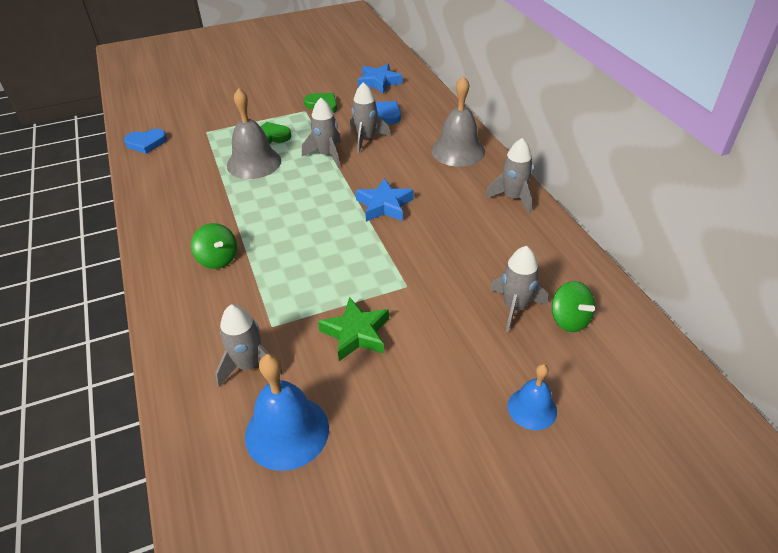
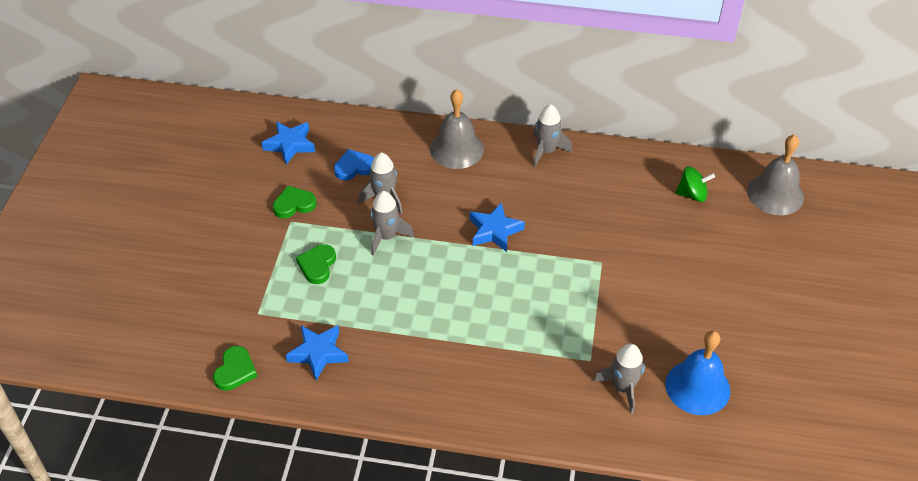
camera: 60 degrees left, 5 degrees up
blue heart [124,129,167,154] -> green heart [213,346,257,391]
green spinning top [191,223,237,269] -> none
grey bell [227,88,281,179] -> grey bell moved to [747,134,804,215]
green star [318,297,389,361] -> none
grey rocket [490,246,548,333] -> none
blue bell [508,364,557,430] -> none
none -> blue star [286,325,349,380]

